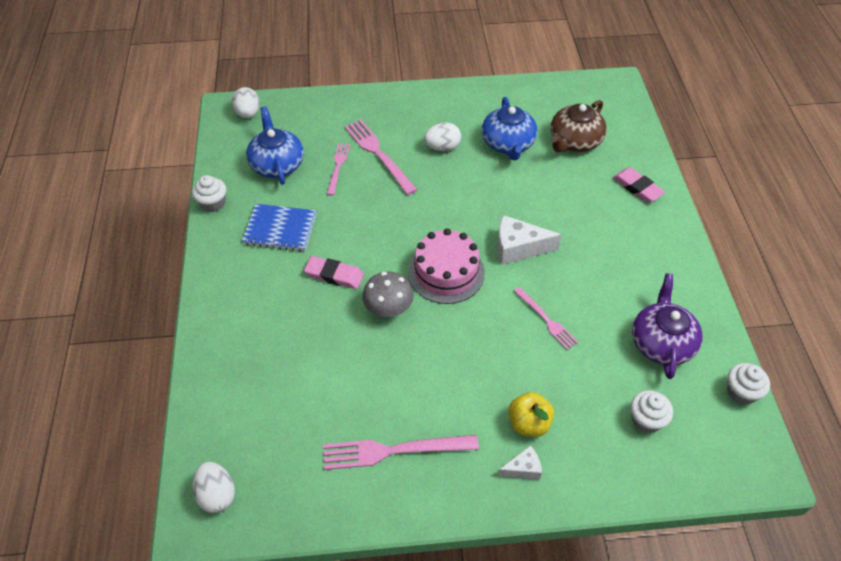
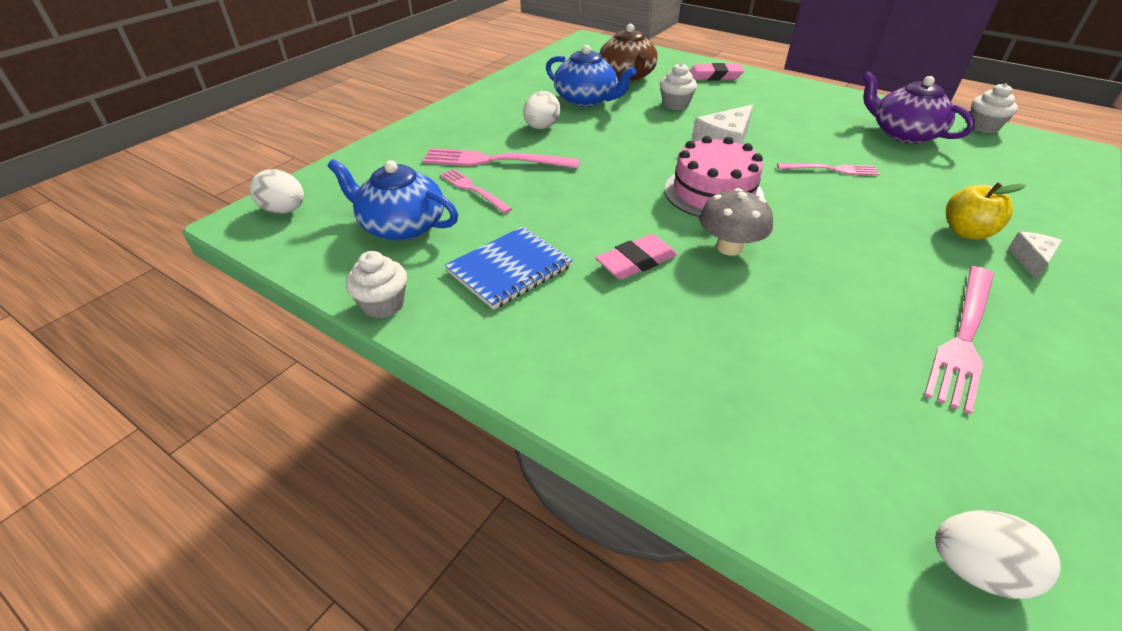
camera: 50 degrees left, 10 degrees down
white cupcake [631,390,673,433] -> white cupcake moved to [660,63,697,110]

